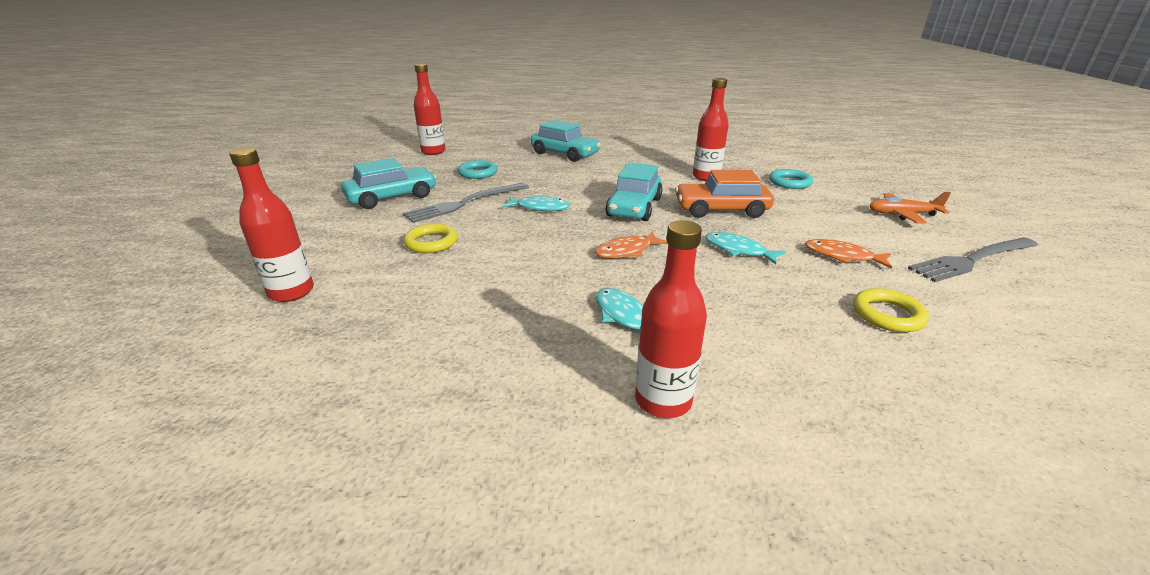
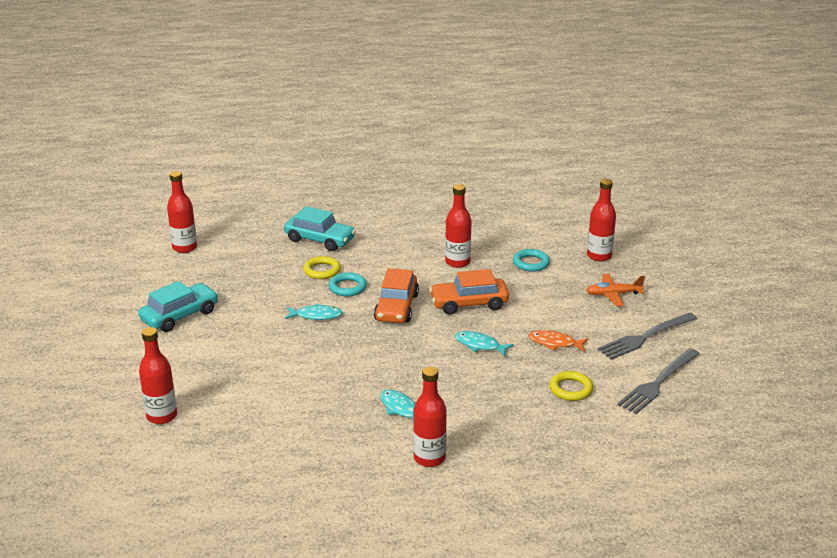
camera: 10 degrees left, 0 degrees up
grey fork [403,183,529,223] -> grey fork moved to [617,348,700,414]
yellow ring [404,223,458,253] -> yellow ring moved to [303,256,341,279]
turquoise ring [458,160,498,179] -> turquoise ring moved to [329,272,367,296]
orange fish [595,232,668,258] -> none
turquoise car [605,162,662,221] -> orange car [374,268,419,323]
none -> red bottle [587,179,616,262]

